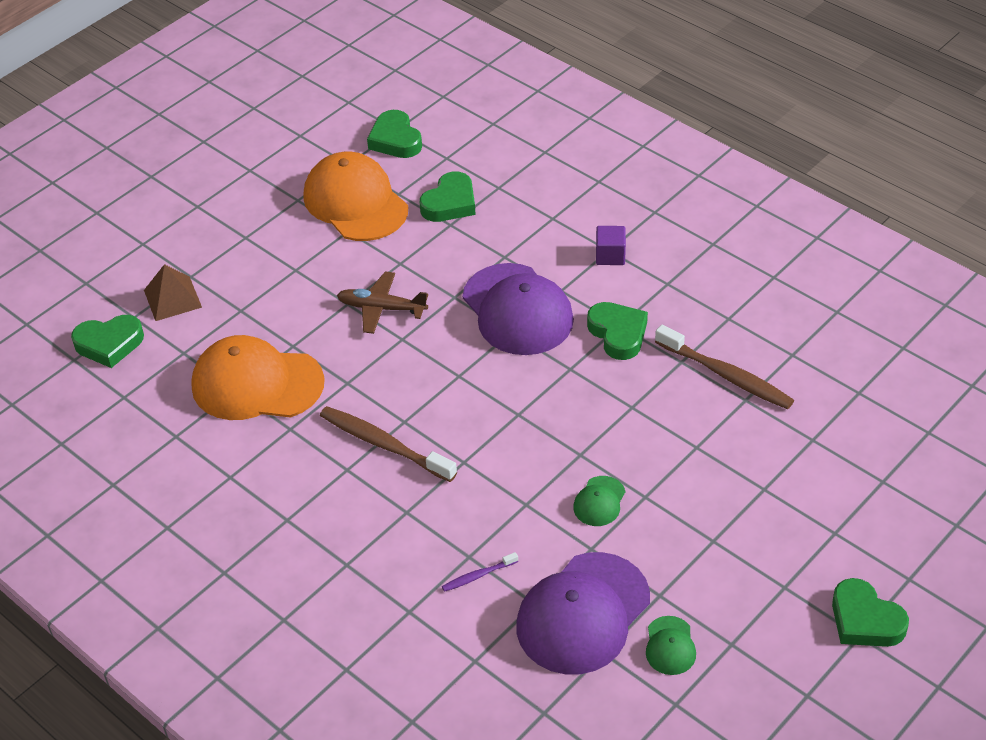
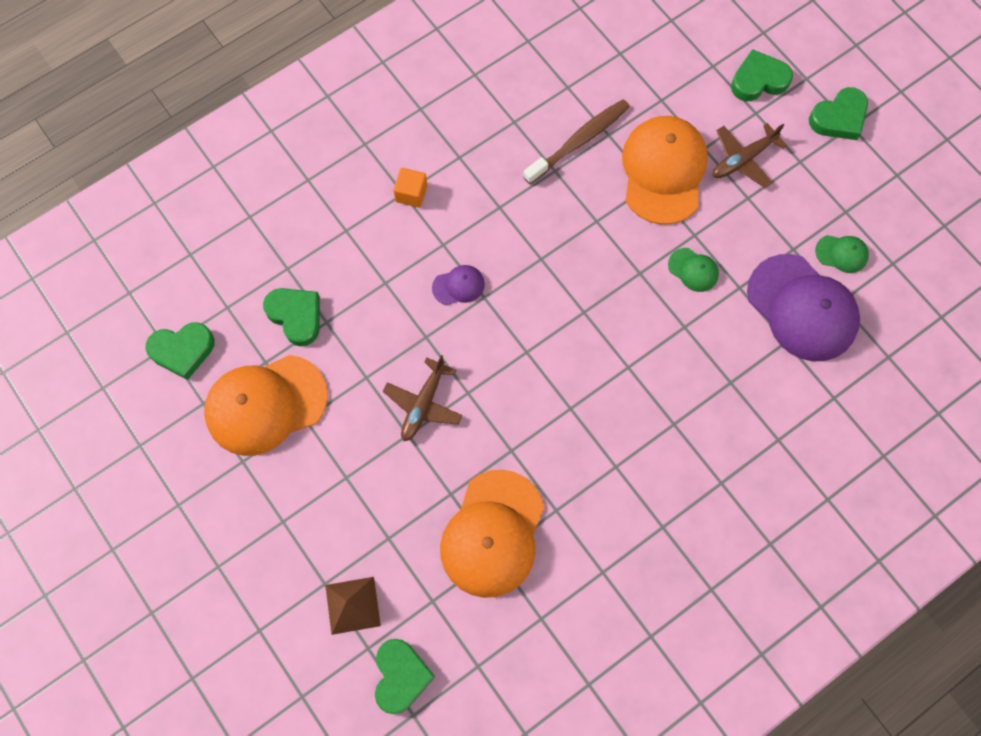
camera: 80 degrees left, 25 degrees up
brown toothbrush [320,406,457,482] -> none
purple toothbrush [442,552,518,592] -> none
purple cap [463,263,574,355] -> purple cap [432,265,485,305], size x0.44
green heart [587,302,648,360] -> green heart moved to [731,49,793,101]
purple cube [596,226,626,265] -> orange cube [393,168,427,208]
none -> orange cap [622,116,708,225]
none -> brown plane [713,123,787,188]

